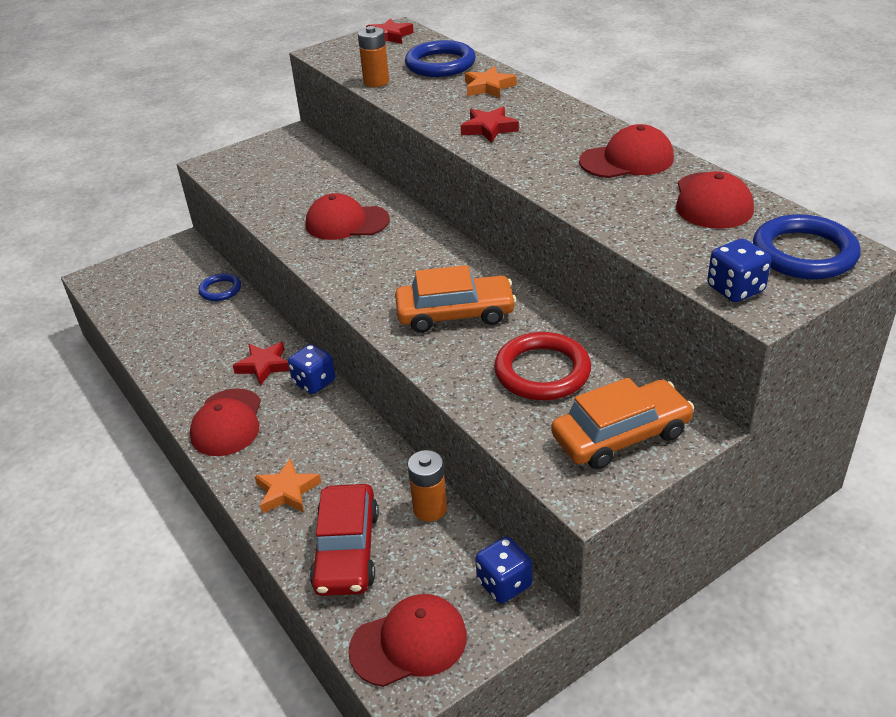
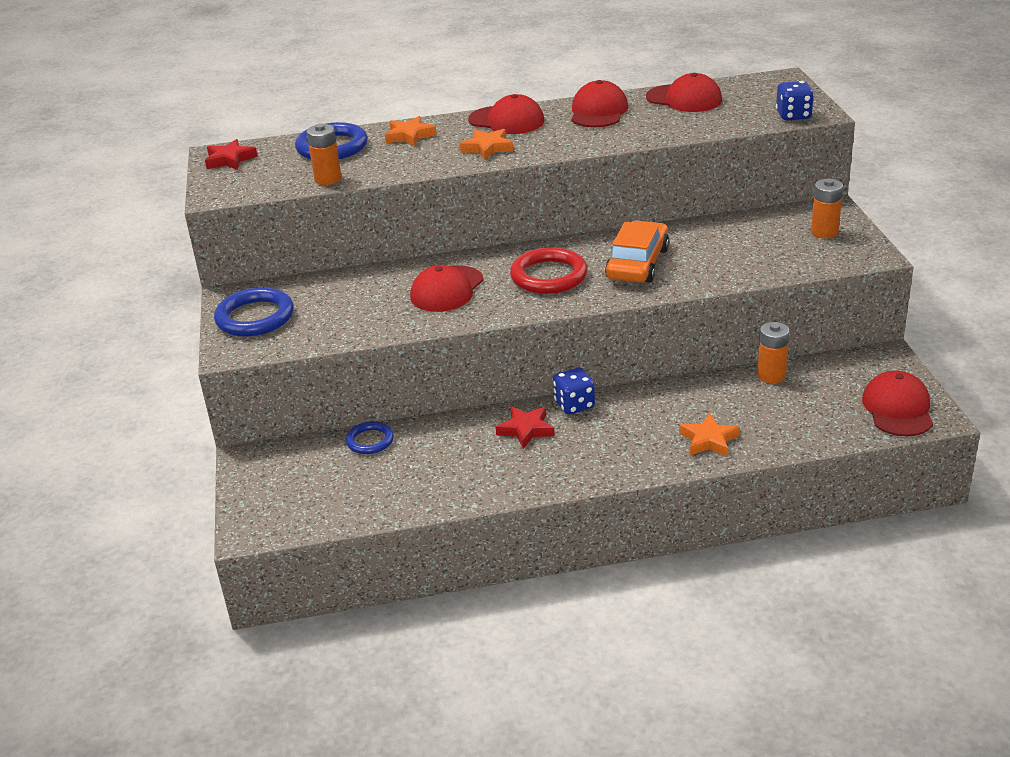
camera: 65 degrees left, 5 degrees down
red cap [190,388,261,456] -> red cap moved to [468,94,544,134]
red car [310,484,379,596] -> none
red star [461,107,519,143] -> orange star [460,129,513,160]
blue dice [476,537,532,604] -> none
red ring [494,332,591,400] -> red ring moved to [510,247,588,294]
orange car [551,377,694,469] -> orange battery [811,179,843,239]
blue ring [753,214,861,279] -> blue ring moved to [214,287,294,337]

